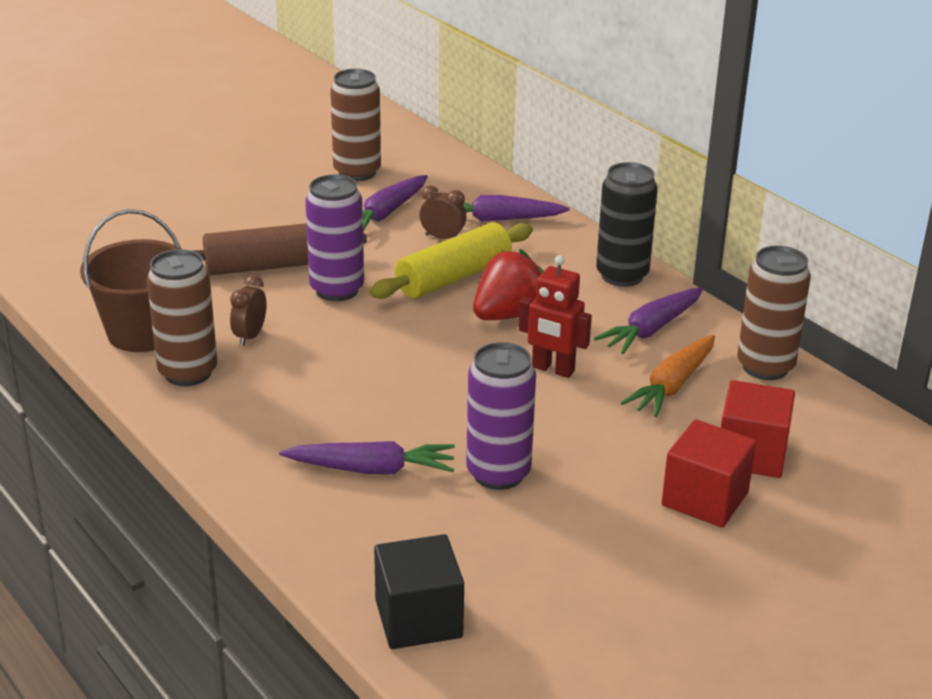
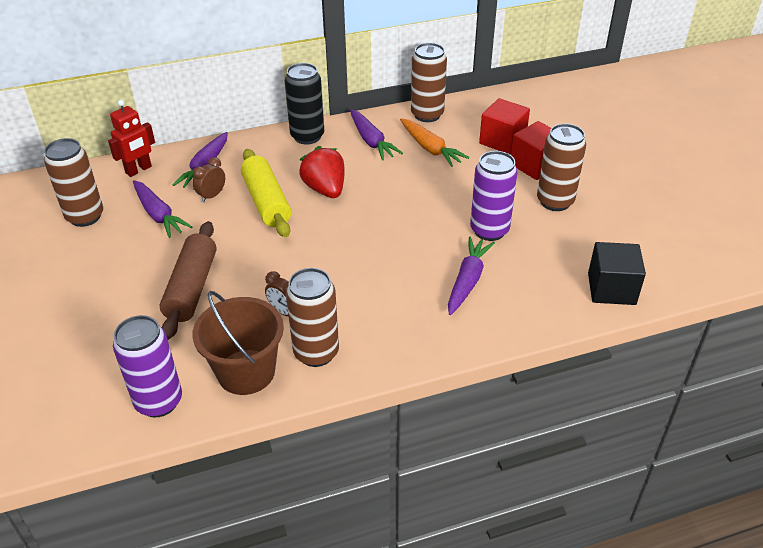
camera: 70 degrees left, 10 degrees up
purple can [305,175,364,301] -> purple can moved to [113,315,182,417]
red robot [519,255,592,378] -> red robot moved to [108,100,155,177]
none -> brown can [537,124,586,211]

